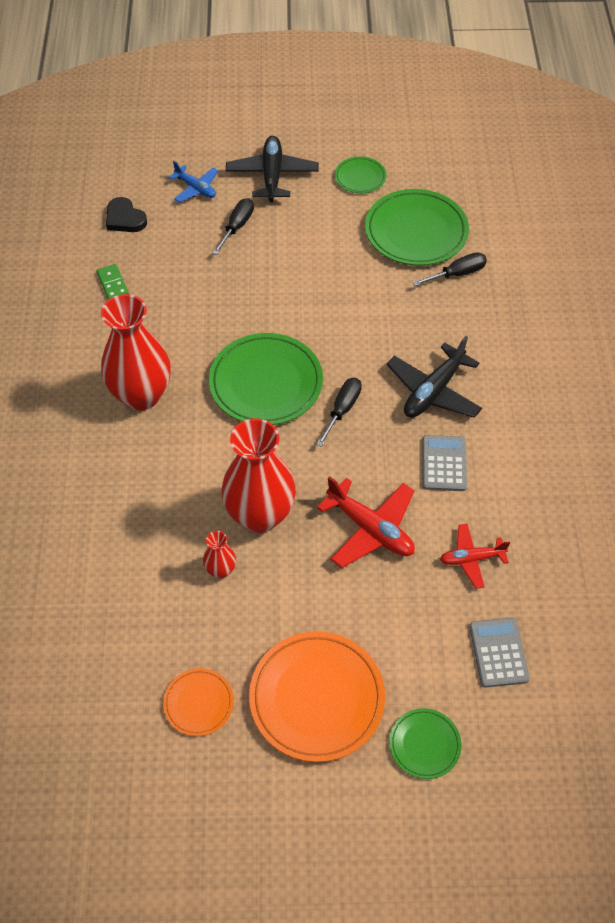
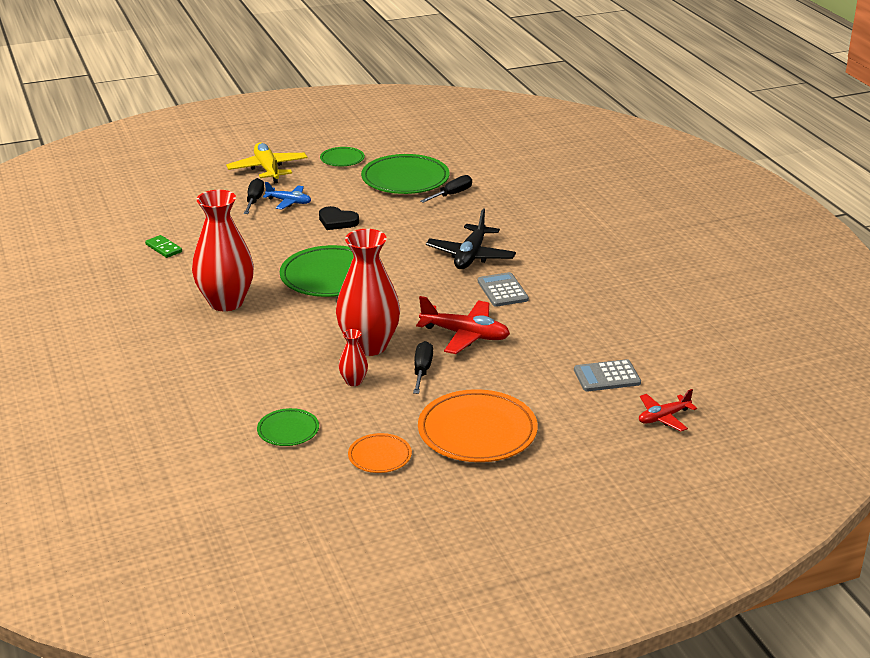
camera: 20 degrees left, 25 degrees down
black heart [106,197,147,232] -> black heart moved to [319,206,359,230]
blue plane [168,161,218,203] -> blue plane moved to [263,182,311,210]
black plane [226,136,318,202] -> yellow plane [226,143,307,183]
black screwdriver [316,378,362,447] -> black screwdriver moved to [413,341,433,394]
green plate [389,708,461,779] -> green plate moved to [257,408,319,446]
red plane [440,524,510,589] -> red plane moved to [639,389,697,431]
grey calculator [469,617,530,688] -> grey calculator turned 75 degrees counterclockwise [574,359,641,391]

